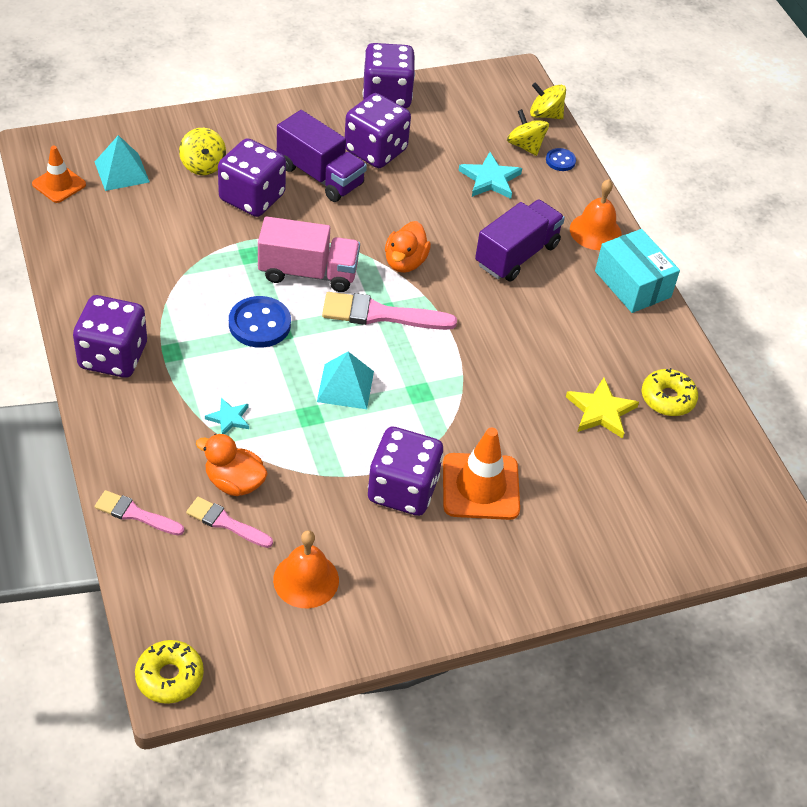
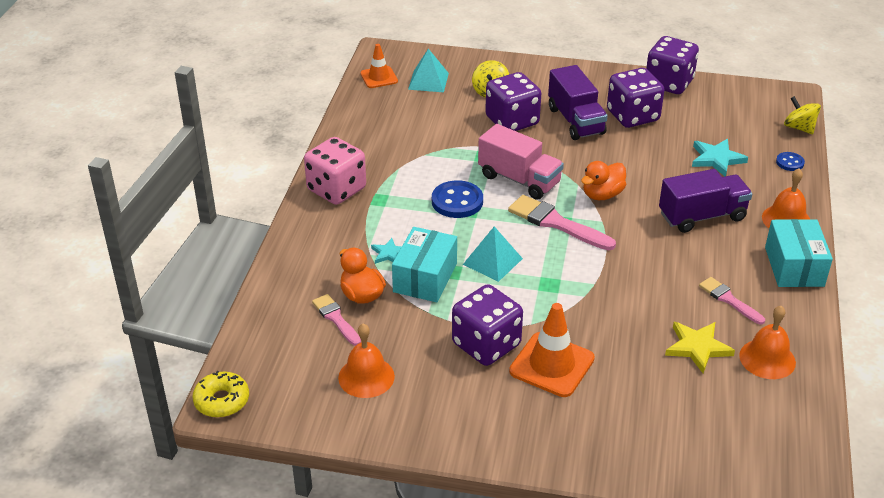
camera: 35 degrees right, 10 degrees down
purple dice [73,295,147,378] -> pink dice [304,137,366,205]
pink brush [95,490,184,536] -> pink brush moved to [699,277,765,324]
yellow spinning top [507,109,549,156] -> none
yellow donut [642,368,698,416] -> orange bell [739,306,796,379]
none -> turquoise box [392,227,457,302]

